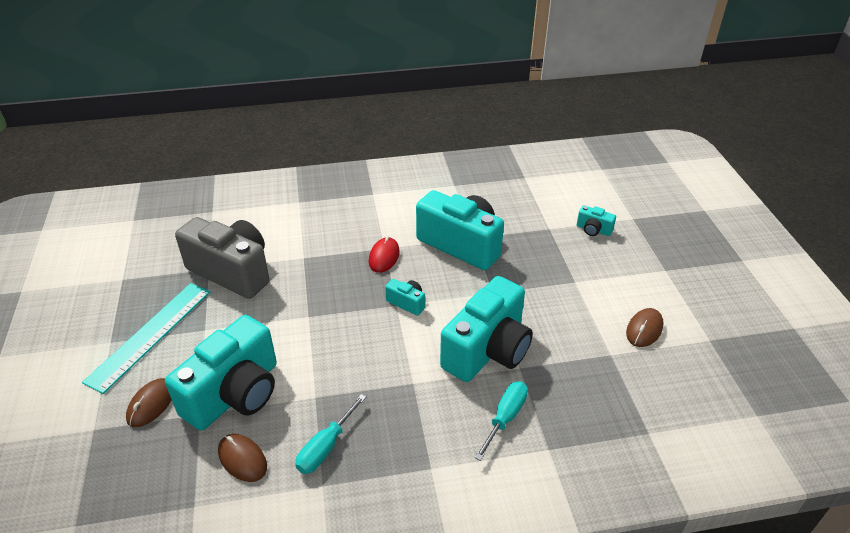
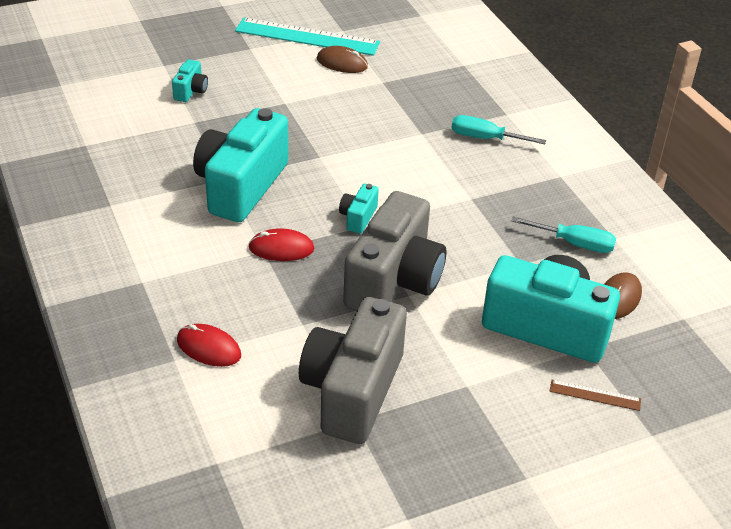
camera: 105 degrees left, 0 degrees up
turquoise ruler [82,283,210,394] -> turquoise ruler moved to [235,18,380,56]
brown mouse [126,378,172,427] -> brown ruler [549,380,641,411]
turquoise camera [440,276,533,382] -> none
none -> red mouse [177,324,241,367]
none -> grey camera [343,191,447,311]

